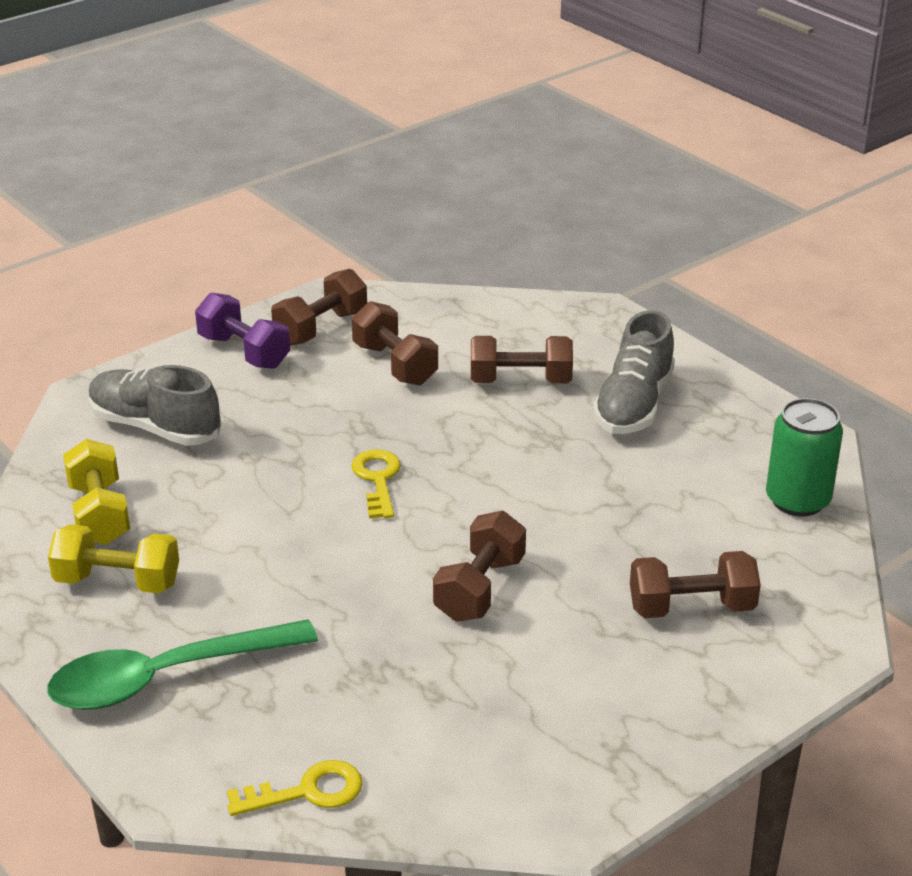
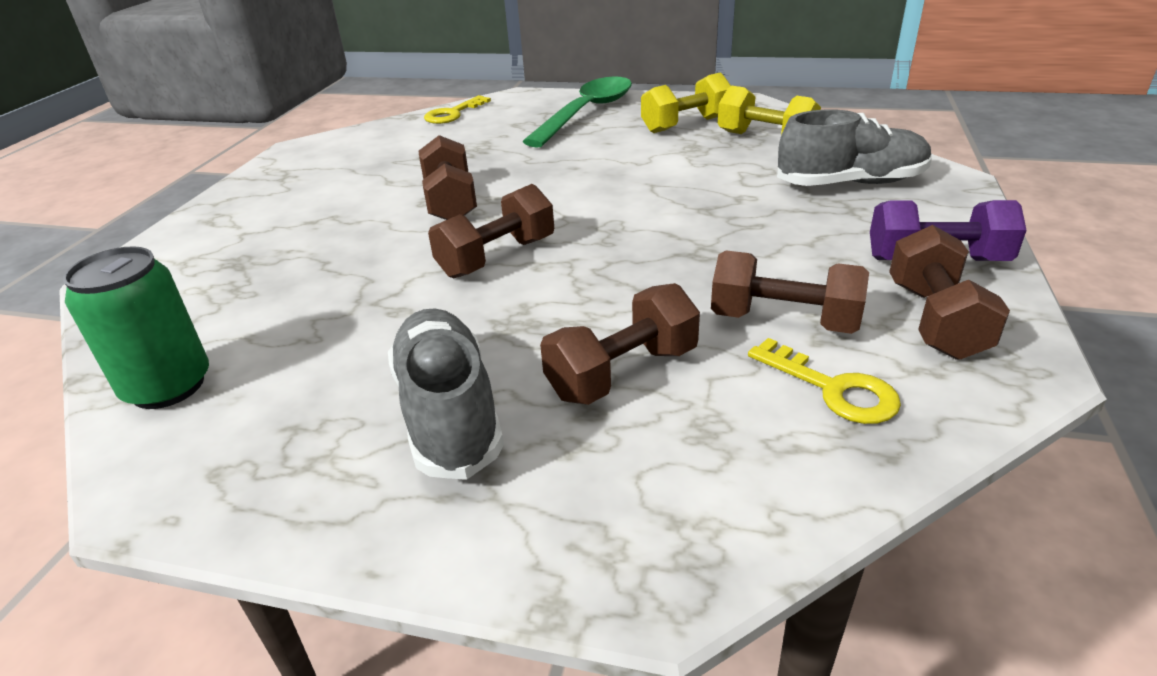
camera: 145 degrees right, 0 degrees up
yellow key [351,450,401,519] -> yellow key moved to [748,338,901,424]
brown dumbbell [630,551,761,618] -> brown dumbbell moved to [428,184,554,278]

